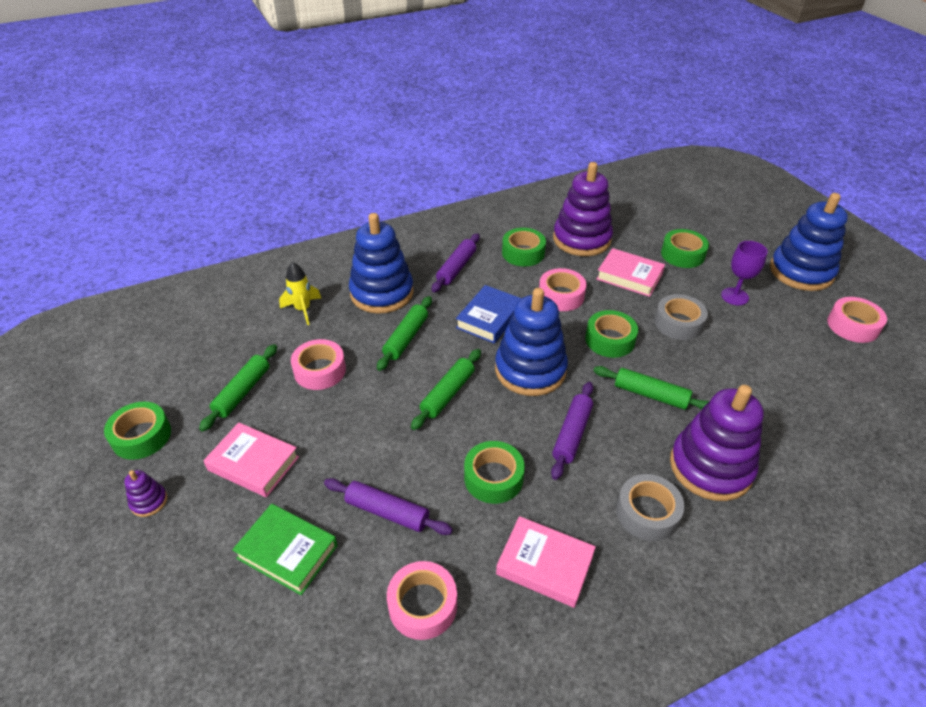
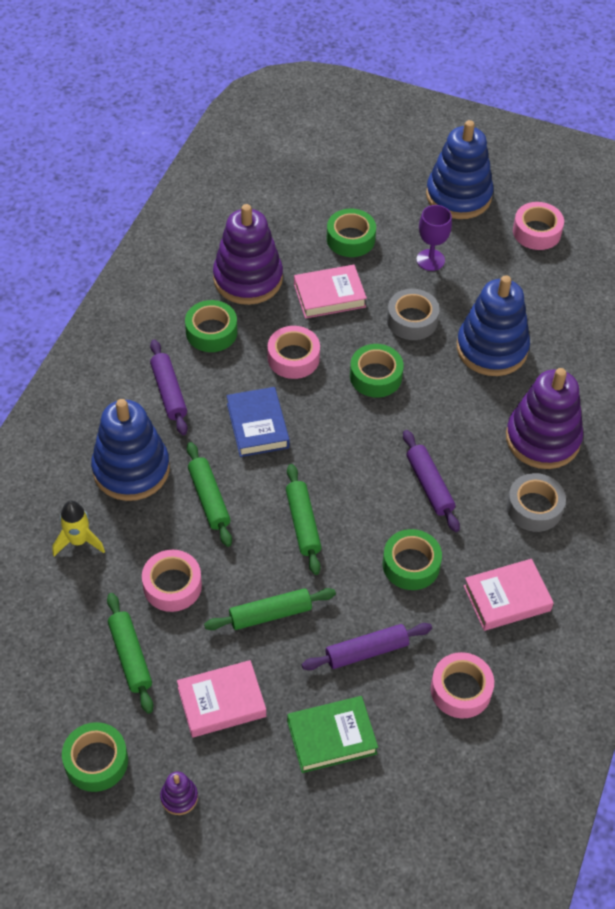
camera: 45 degrees left, 10 degrees up
blue stacking toy [495,288,568,396] -> blue stacking toy moved to [457,275,530,376]
green rolling pin [593,366,710,410] -> green rolling pin moved to [204,588,336,630]

